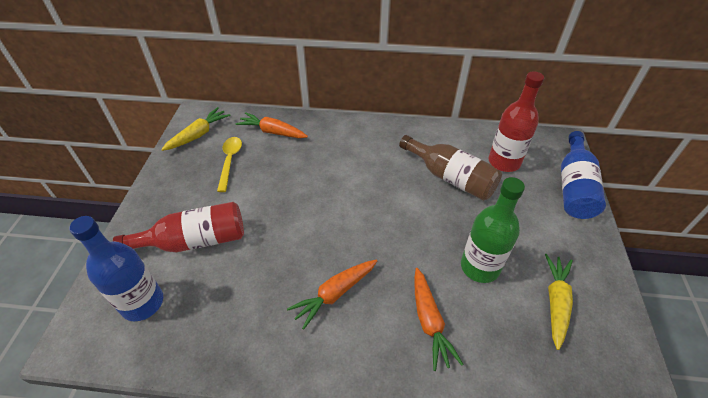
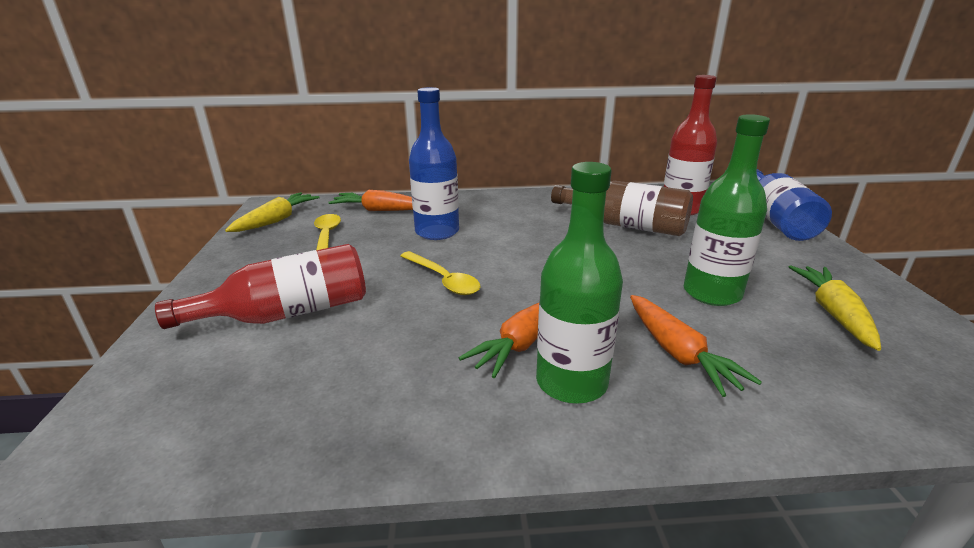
camera: 10 degrees left, 20 degrees down
blue bottle [69,216,163,321] -> blue bottle moved to [409,87,459,240]
none -> yellow spoon [400,251,481,295]
none -> green bottle [536,162,623,404]

